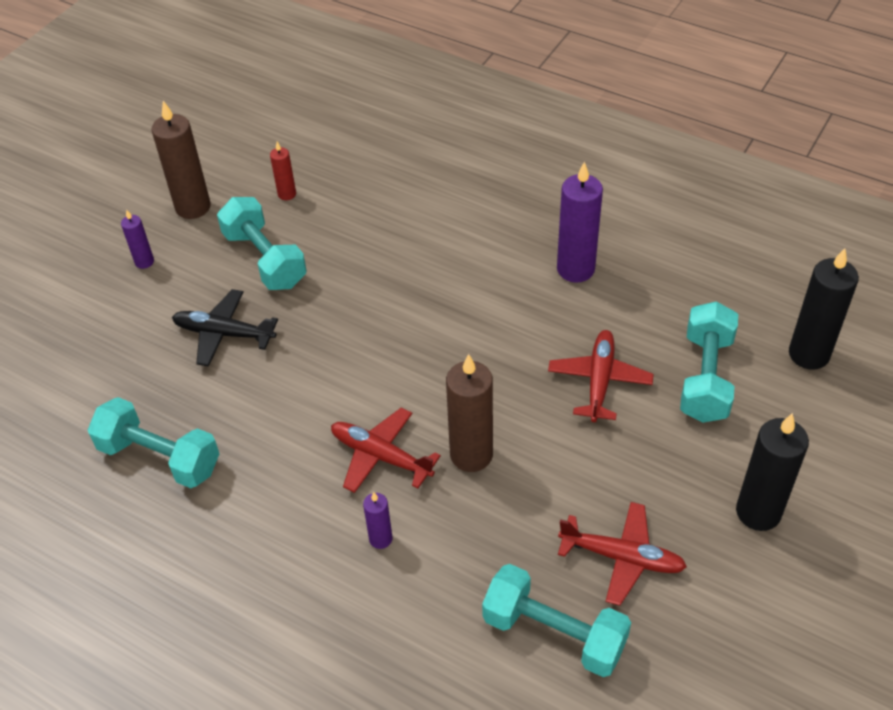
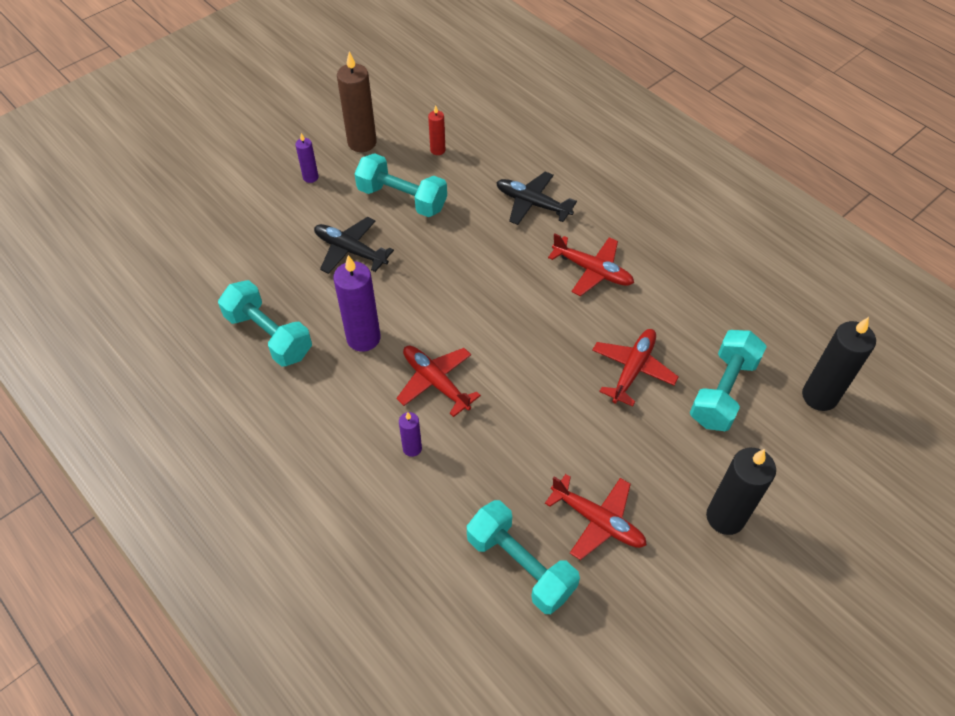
camera: 15 degrees right, 5 degrees up
turquoise dumbbell [217,197,307,290] -> turquoise dumbbell turned 45 degrees counterclockwise [354,153,447,217]
brown candle [446,354,493,472] -> none
purple candle [557,161,603,283] -> purple candle moved to [333,255,381,352]
none -> black plane [496,172,577,225]
none -> red plane [548,233,634,296]

